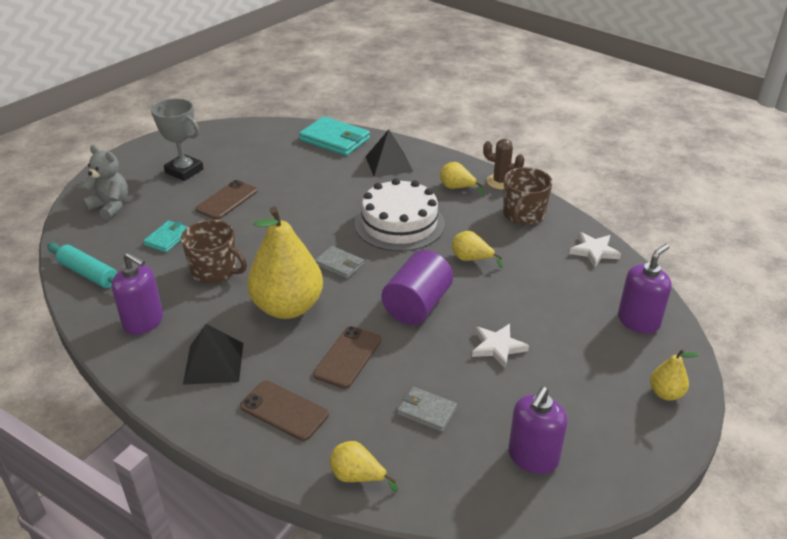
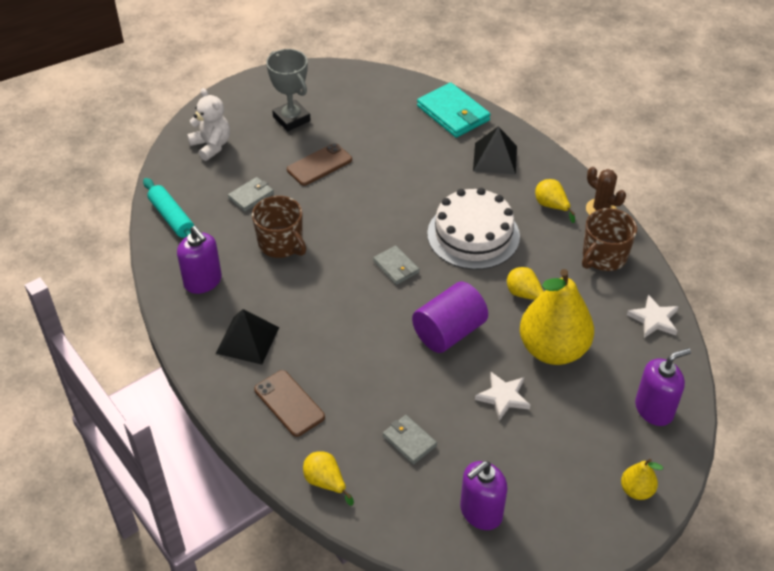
camera: 20 degrees right, 10 degrees up
grey teddy bear [82,145,128,220] -> white teddy bear [187,88,230,161]
turquoise wallet [143,220,187,252] -> grey wallet [228,177,274,212]
yellow pear [247,206,323,319] -> yellow pear moved to [520,269,594,365]
brown phone [313,326,381,389] -> none

